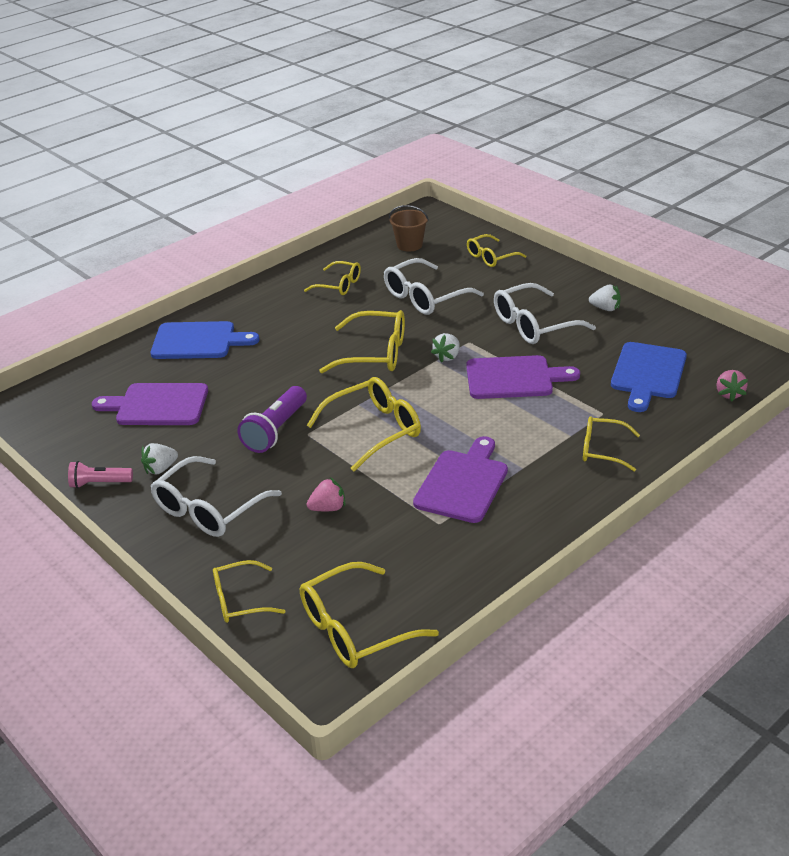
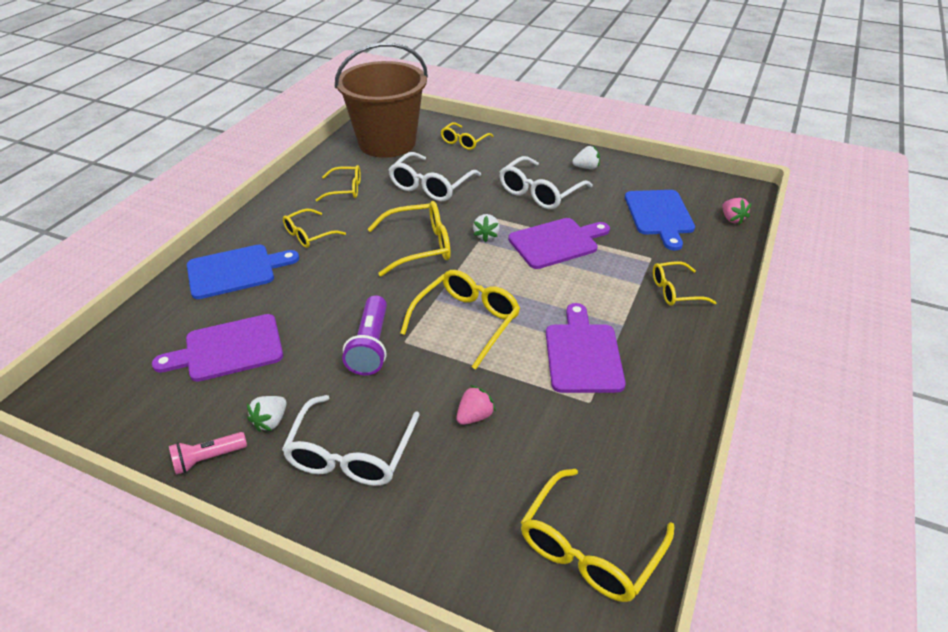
camera: 25 degrees left, 5 degrees up
yellow glasses [213,560,286,623] -> yellow glasses moved to [283,209,346,248]
brown bucket [389,205,429,252] -> brown bucket [335,42,428,158], size x2.46

